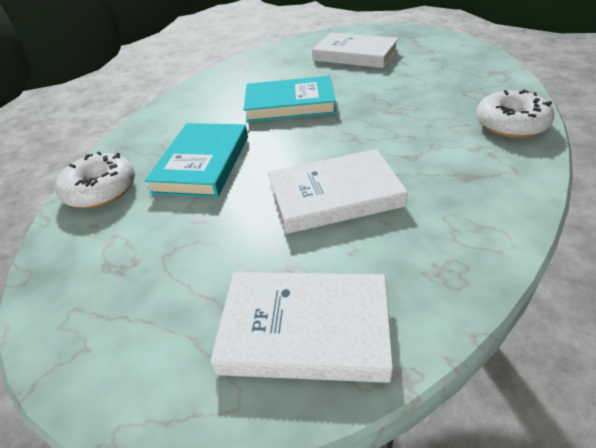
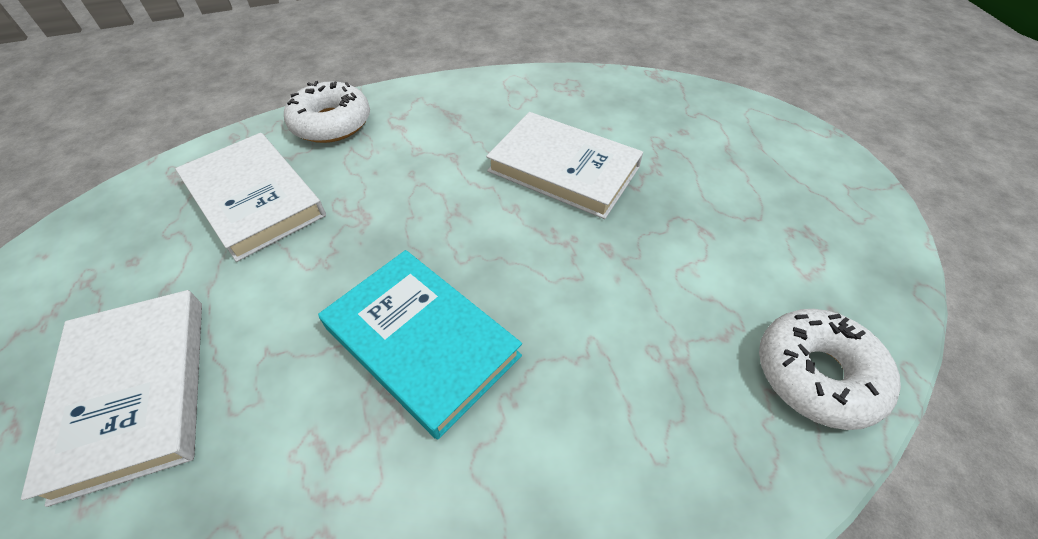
camera: 140 degrees left, 10 degrees up
turquoise book [145,123,248,198] -> none
white book [210,272,393,383] -> white book moved to [175,133,326,262]

